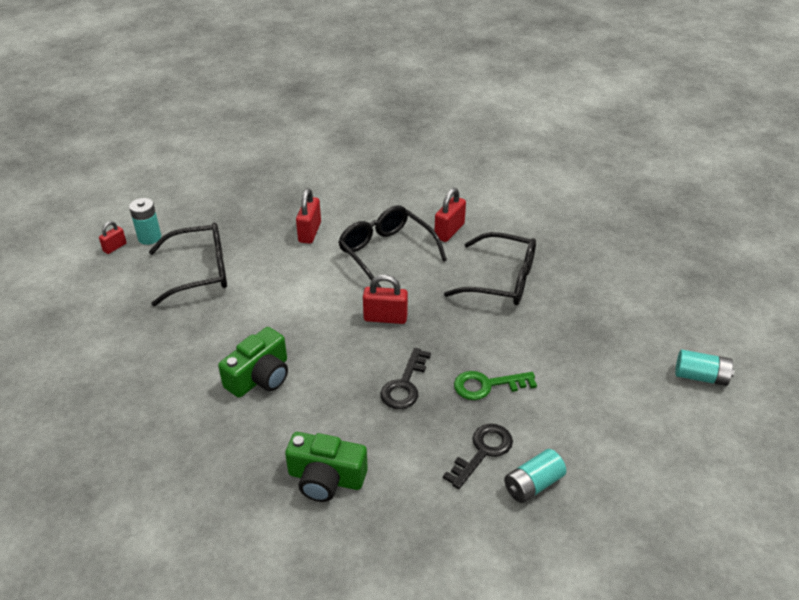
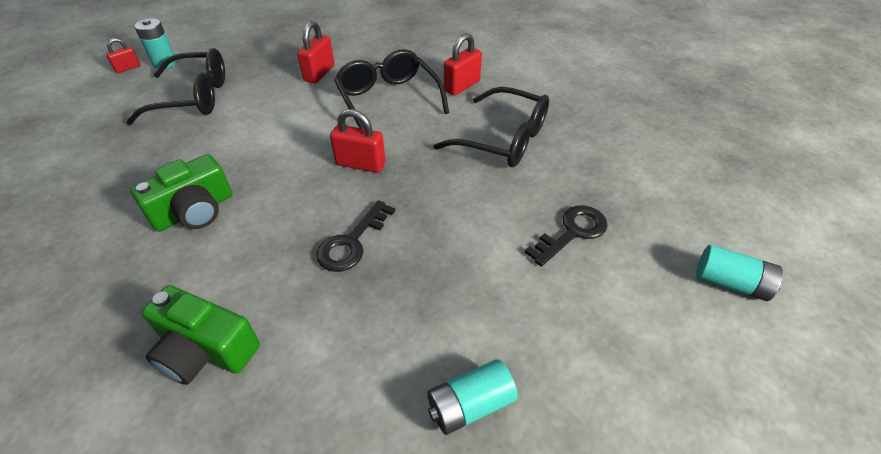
camera: 10 degrees right, 5 degrees up
black key [443,424,513,489] -> black key moved to [525,205,608,267]
green key [454,371,537,400] -> none

